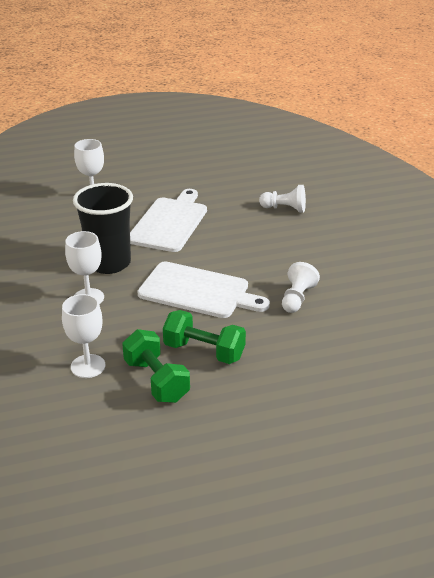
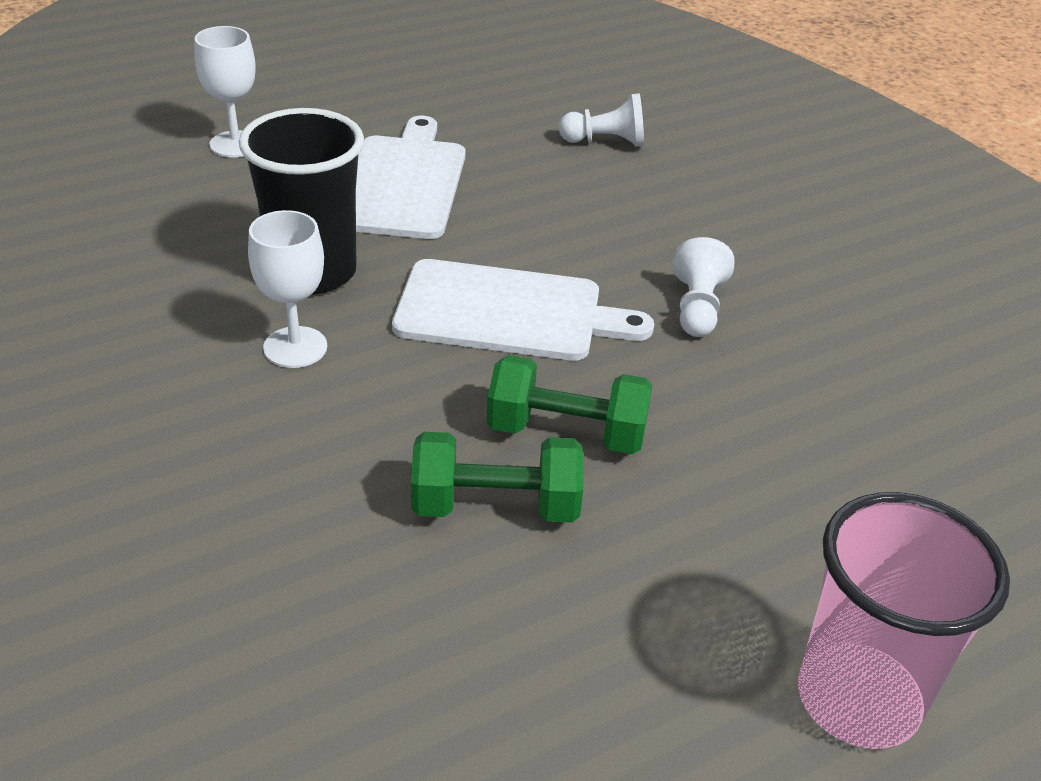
camera: 15 degrees left, 5 degrees up
white goblet [62,294,105,378] -> none
green dumbbell [122,329,190,403] -> green dumbbell turned 45 degrees counterclockwise [411,432,584,523]
none -> pink cup [798,492,1010,749]

